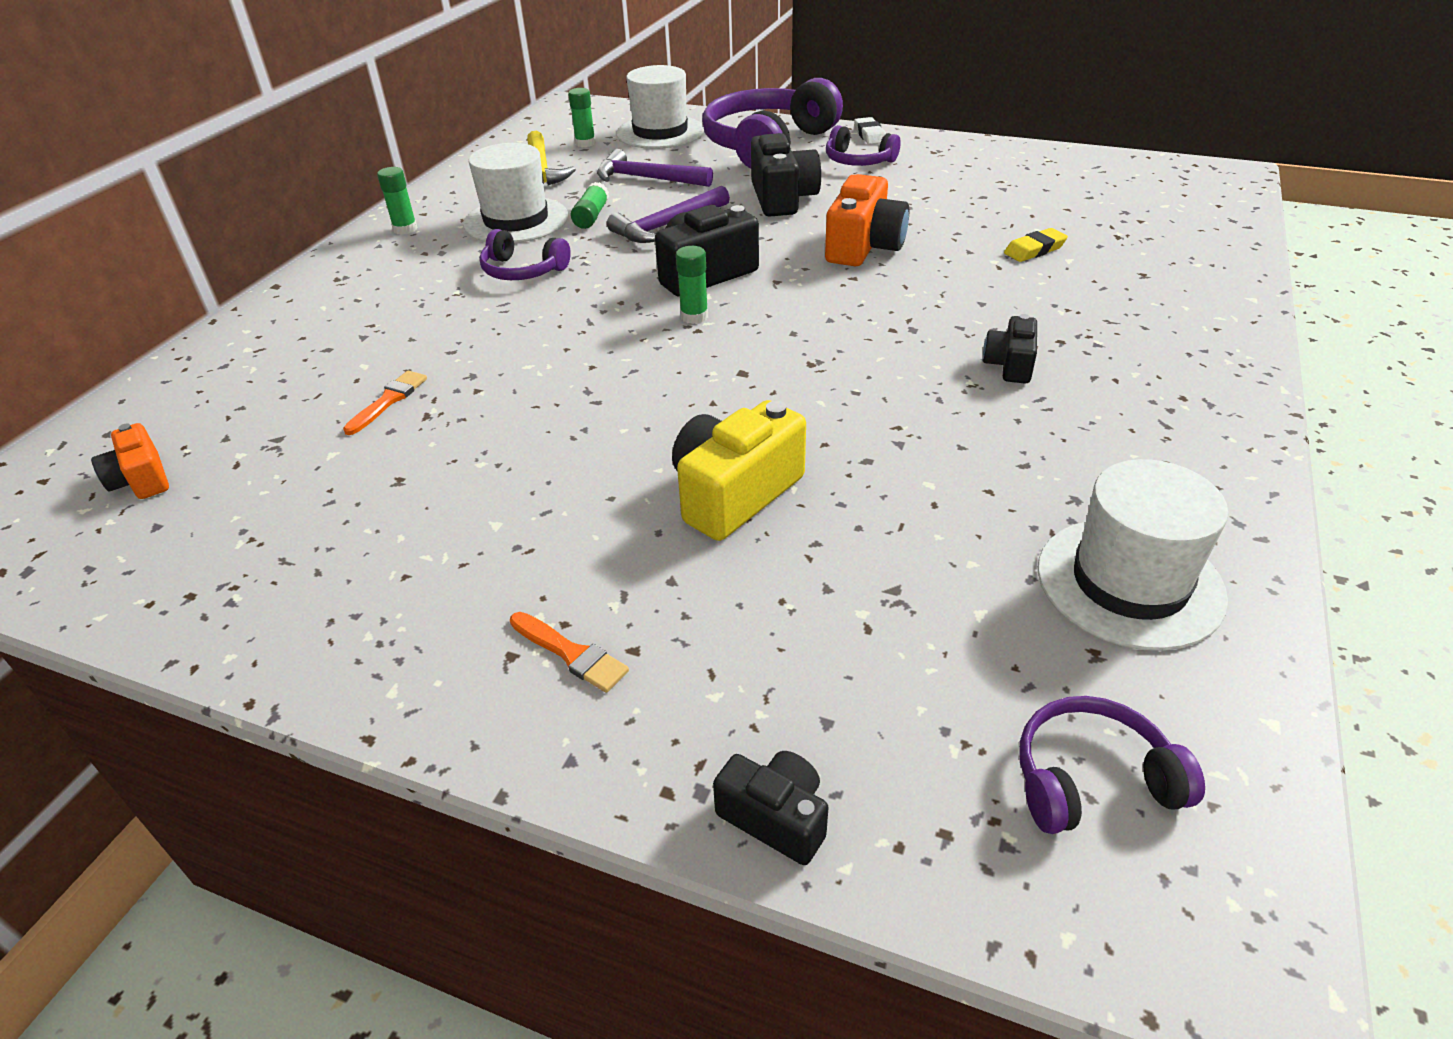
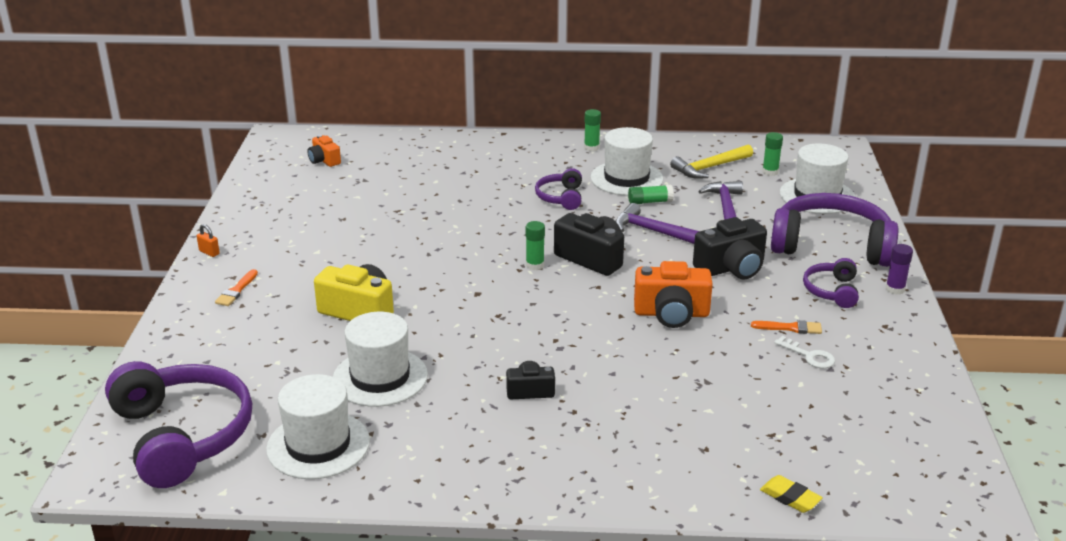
camera: 70 degrees right, 10 degrees down
orange camera [91,423,169,499] -> orange camera turned 75 degrees counterclockwise [307,135,341,167]
orange brush [343,371,427,435] -> orange brush moved to [751,320,822,334]
black camera [713,751,829,865] -> none
white eraser [854,117,886,145] -> purple glue stick [886,244,913,295]
yellow eraser [1004,228,1068,262] -> yellow eraser moved to [760,475,823,513]
purple headphones [1019,696,1205,834] -> purple headphones [105,361,252,488], size x2.03
none -> orange padlock [197,224,220,257]
none -> white hat [333,312,428,407]
none -> white key [774,336,835,368]

